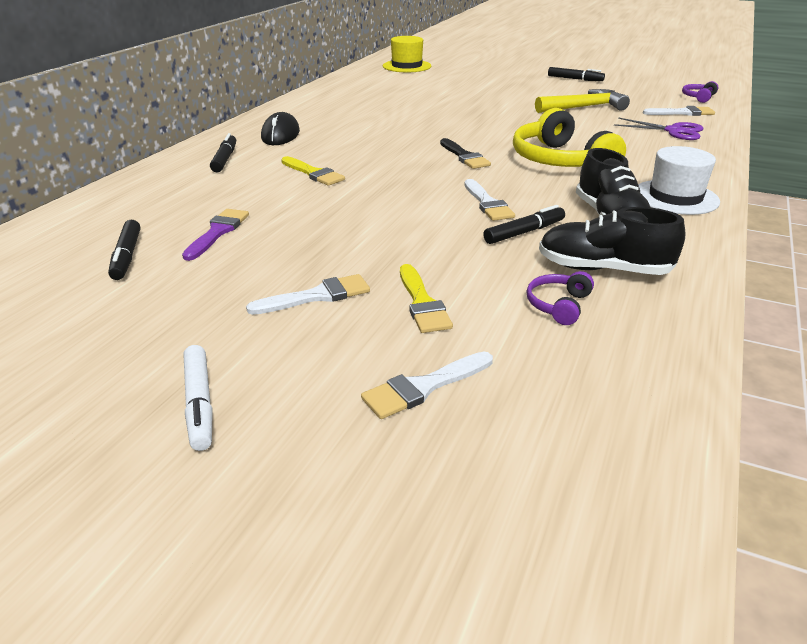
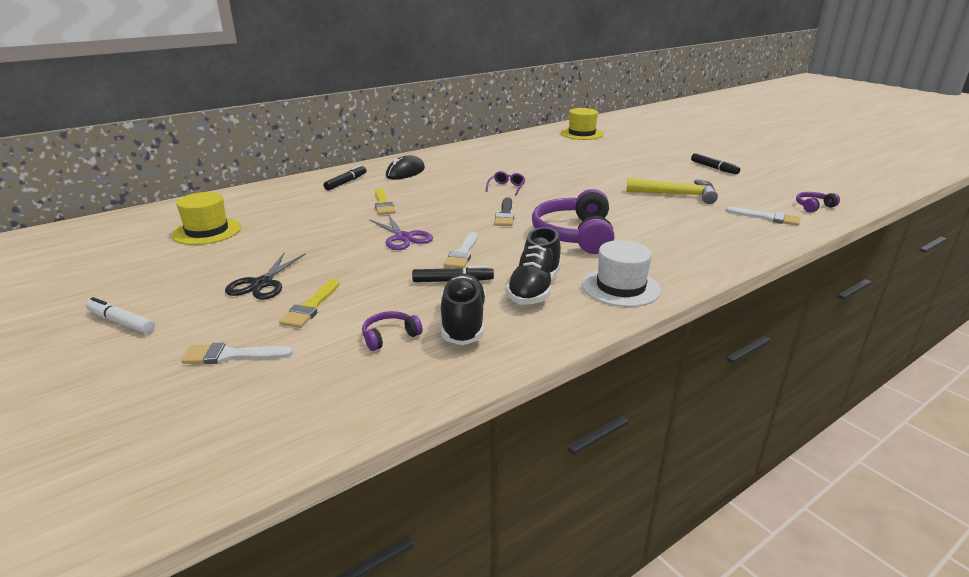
camera: 30 degrees right, 5 degrees down
black marker [108,220,140,280] -> yellow hat [172,192,241,245]
purple brush [182,209,249,261] -> none
white marker [184,345,213,451] -> white marker turned 105 degrees clockwise [86,297,155,334]
white brush [246,274,370,315] -> black scissors [225,253,305,300]
yellow headphones [513,108,626,167] -> purple headphones [532,189,614,254]
black shoe [539,207,685,275] -> black shoe turned 45 degrees clockwise [441,273,486,345]
purple scissors [614,117,703,140] -> purple scissors moved to [370,215,433,250]
none -> purple glasses [486,171,525,195]

